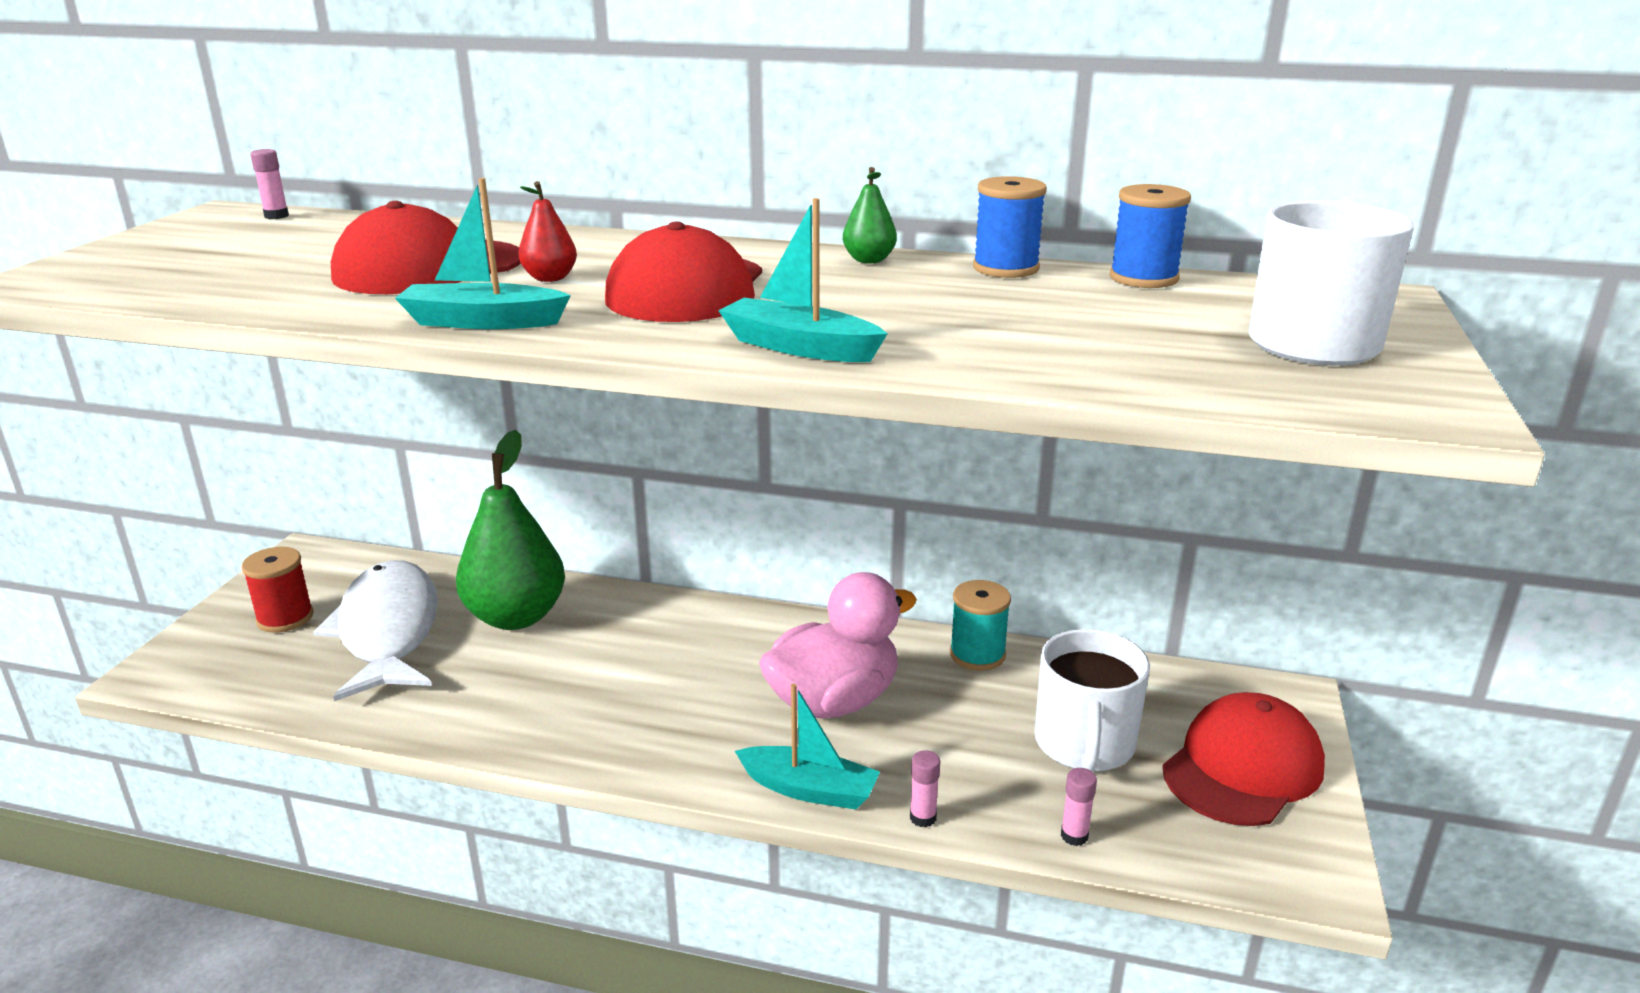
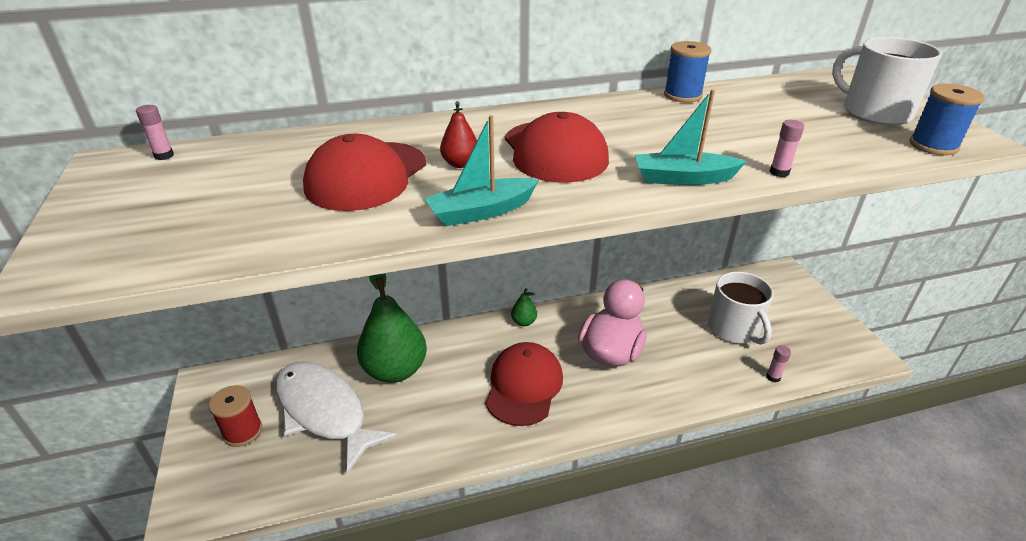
camera: 30 degrees left, 10 degrees up
turquoise boat [735,684,880,810] -> none
green pear [843,167,897,263] -> green pear moved to [511,288,537,326]
pink glue stick [910,750,940,827] -> pink glue stick moved to [770,120,804,177]
turquoise spool [950,580,1011,671] -> none
blue spool [1110,184,1191,288] -> blue spool moved to [910,84,984,155]
red cap [1162,692,1325,826] -> red cap moved to [485,342,563,426]

